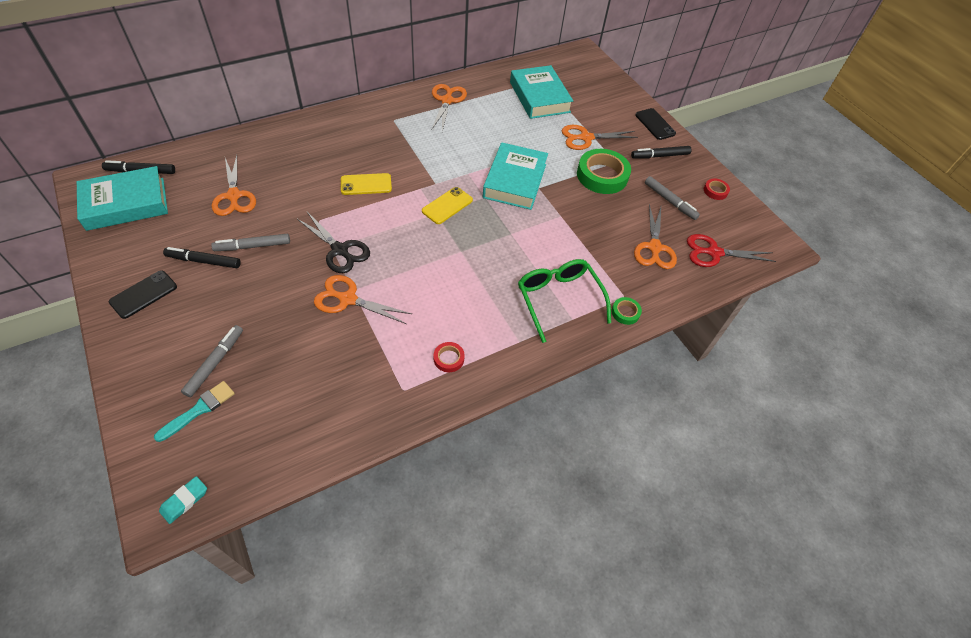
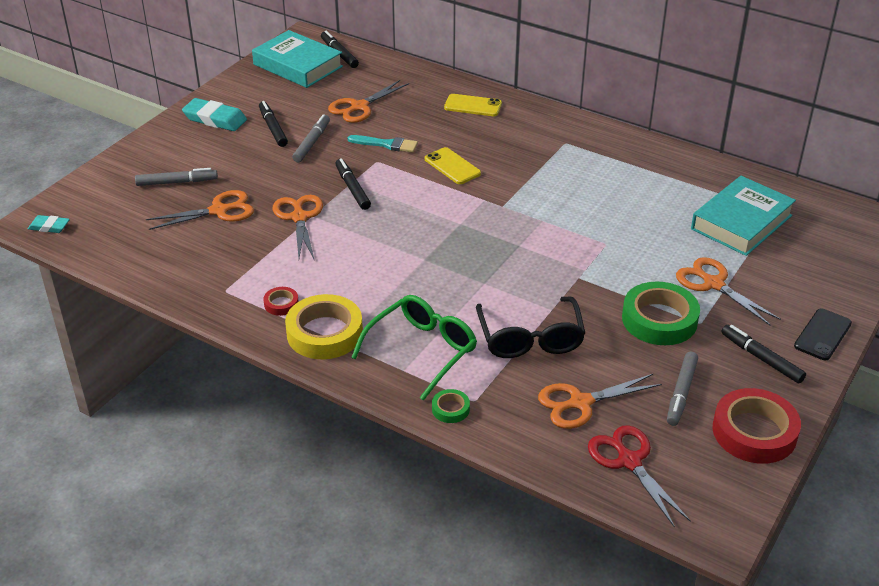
camera: 65 degrees right, 15 degrees down
black phone [109,270,177,319] -> turquoise eraser [182,98,247,131]
turquoise brush [154,381,235,442] -> turquoise brush moved to [348,135,418,153]
grey marker [211,234,290,251] -> grey marker turned 60 degrees clockwise [292,114,330,163]
black scissors [297,212,370,273] -> black marker [335,158,371,210]
yellow phone [422,187,473,224] -> yellow phone moved to [444,94,502,116]
orange scissors [431,84,467,132] -> orange scissors moved to [146,190,254,230]
turquoise book [483,142,548,210] -> none
red tape [704,179,730,200] -> red tape [713,388,801,464], size x2.15
none -> yellow tape [285,294,363,359]
none -> black glasses [476,296,585,358]

